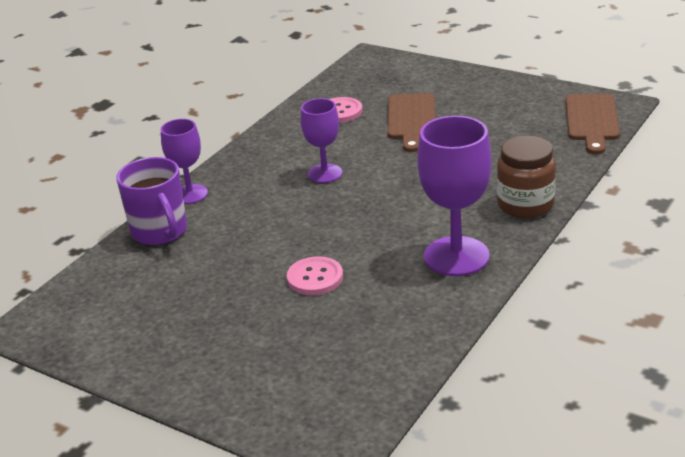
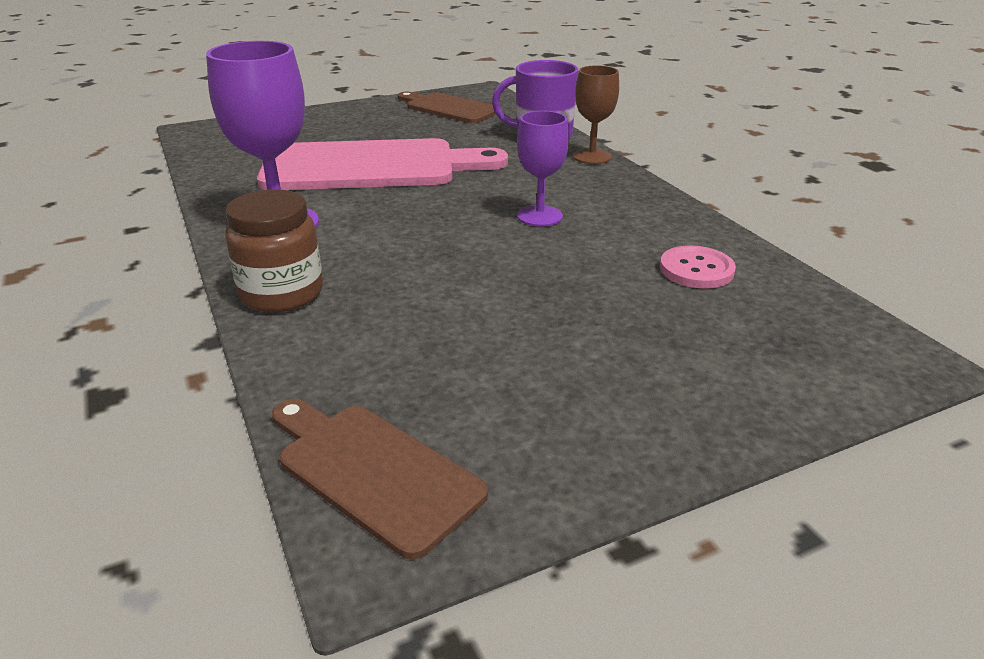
camera: 120 degrees right, 0 degrees up
purple goblet [161,119,208,204] -> brown goblet [573,65,619,164]
pink button [287,256,343,295] -> pink cutting board [257,138,508,190]
brown cutting board [387,93,436,152] -> brown cutting board moved to [398,92,496,123]

